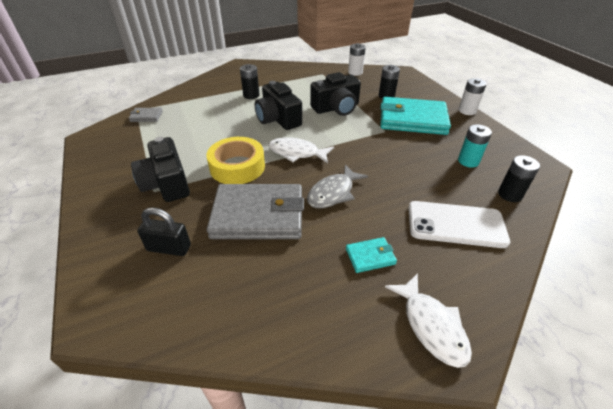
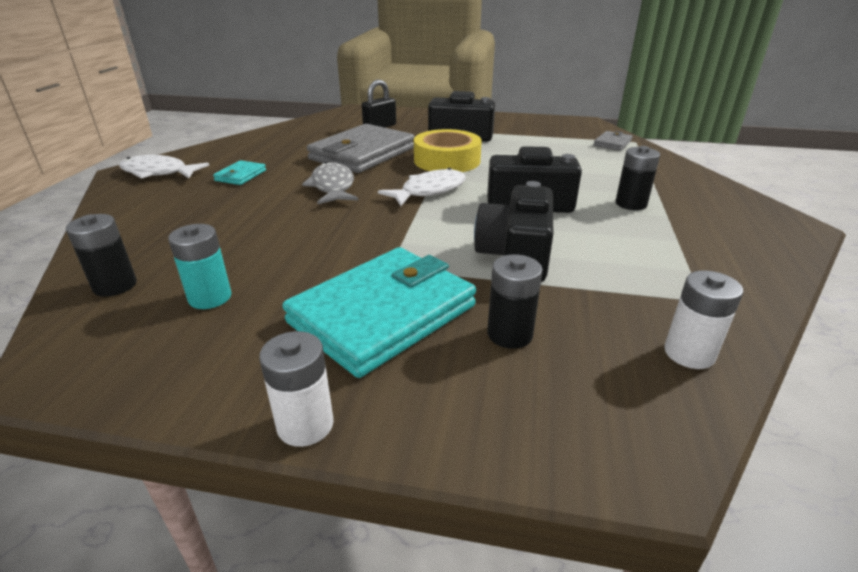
camera: 125 degrees right, 10 degrees down
white phone [408,201,510,248] -> none

